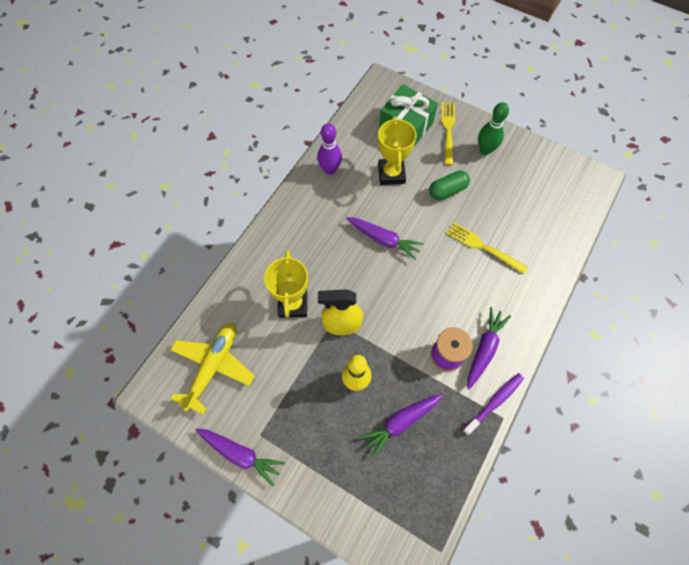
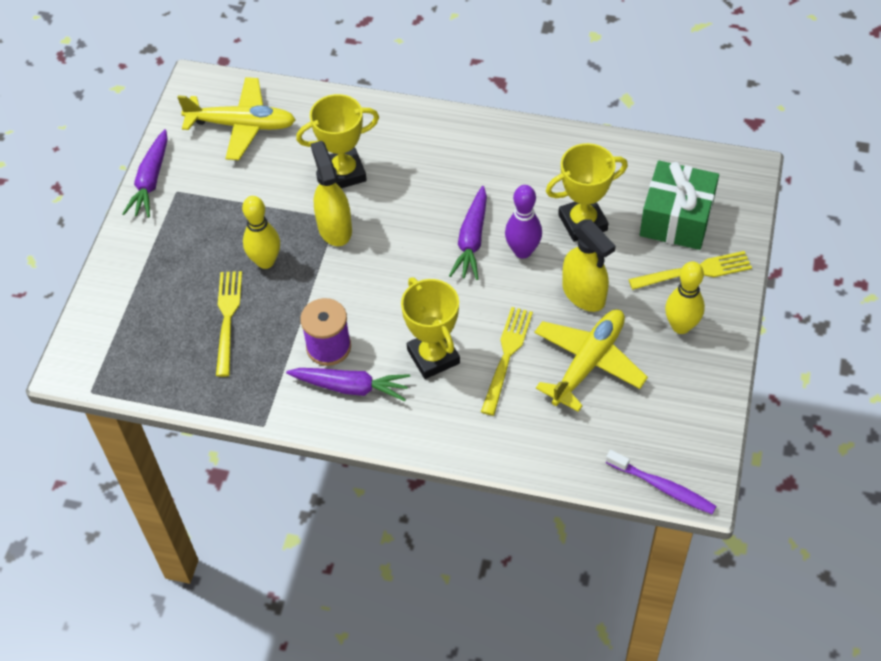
camera: 75 degrees right, 10 degrees down
purple bowling pin [317,123,342,175] -> purple bowling pin moved to [505,185,542,259]
purple carrot [359,394,443,458] -> yellow fork [216,271,242,377]
green capsule [429,170,470,200] -> yellow spray bottle [562,219,616,312]
purple toothbrush [463,373,524,435] -> purple toothbrush moved to [606,450,716,514]
green bowling pin [478,102,509,155] -> yellow bowling pin [665,261,705,334]
none -> yellow trophy [401,277,460,379]
none -> yellow plane [534,309,648,412]

